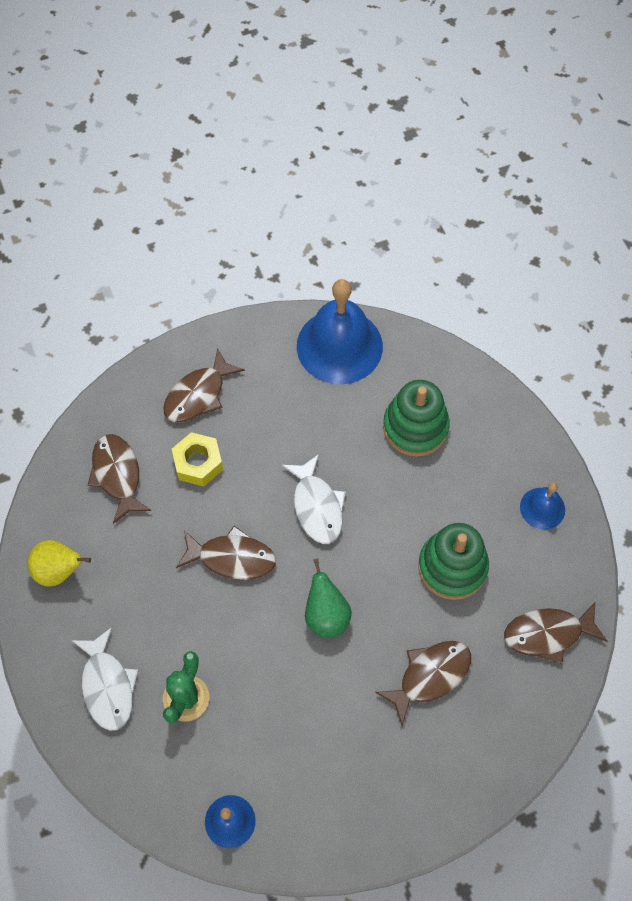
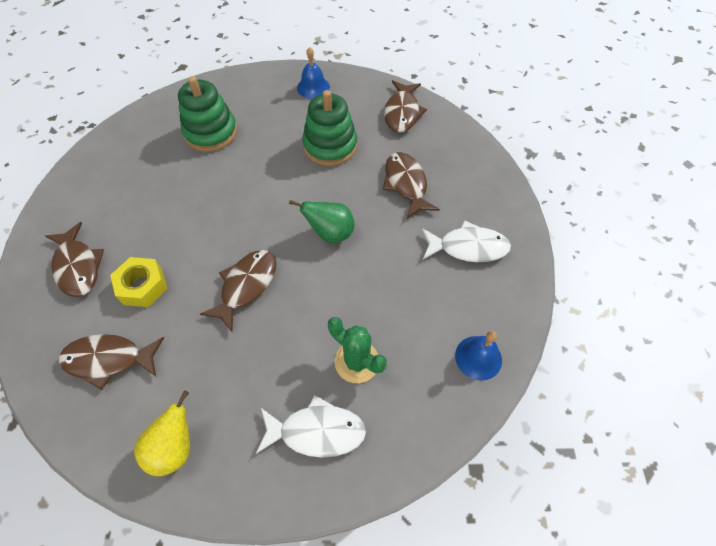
camera: 70 degrees left, 5 degrees down
white fish [282,454,346,544] -> white fish moved to [422,220,511,262]
blue bell [297,279,383,384] -> none

